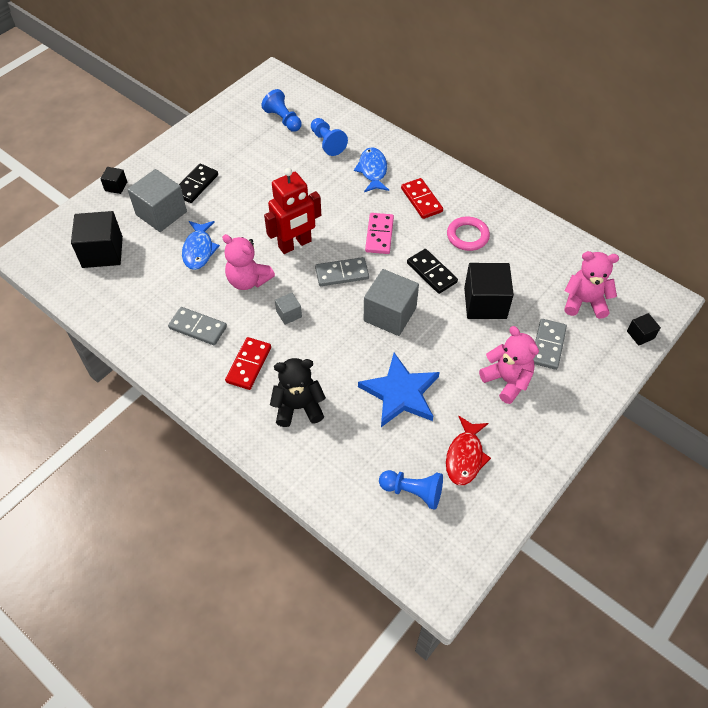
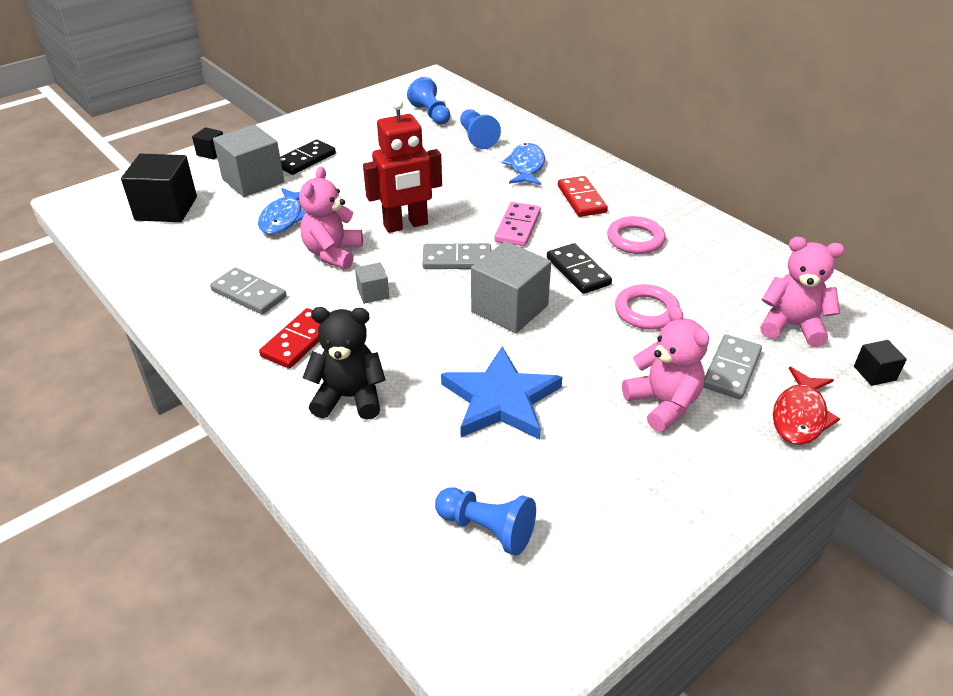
camera: 10 degrees right, 15 degrees down
pink teddy bear [222,234,275,290] -> pink teddy bear turned 60 degrees clockwise [299,167,363,269]
red fish [446,416,491,485] -> red fish moved to [773,367,840,445]
black cube [464,263,514,319] -> pink ring [615,284,680,330]

